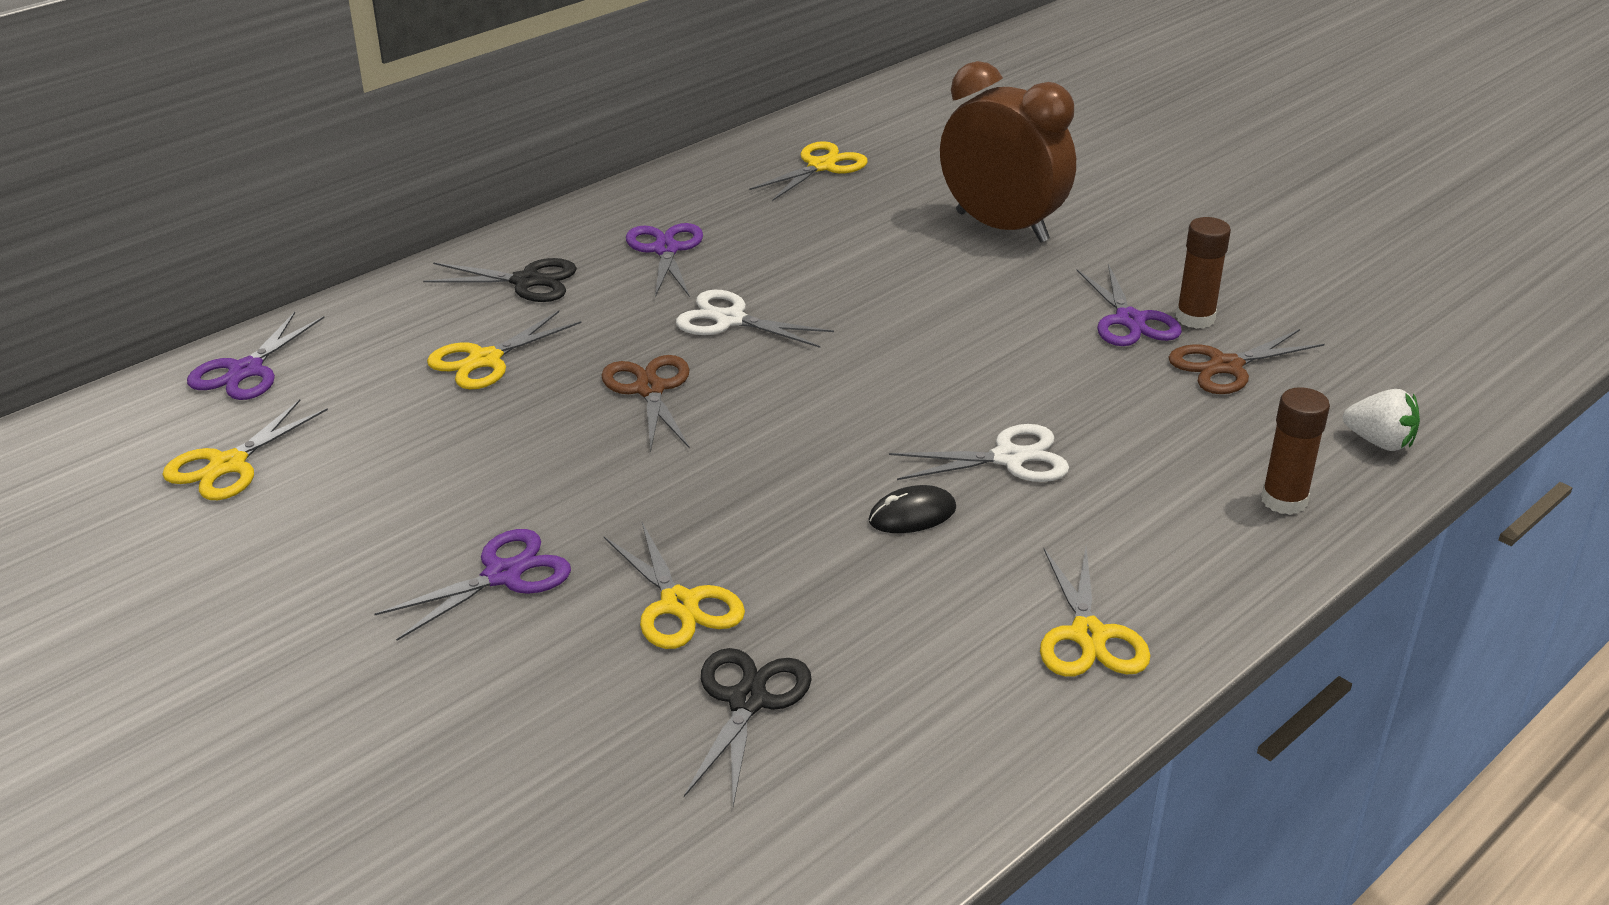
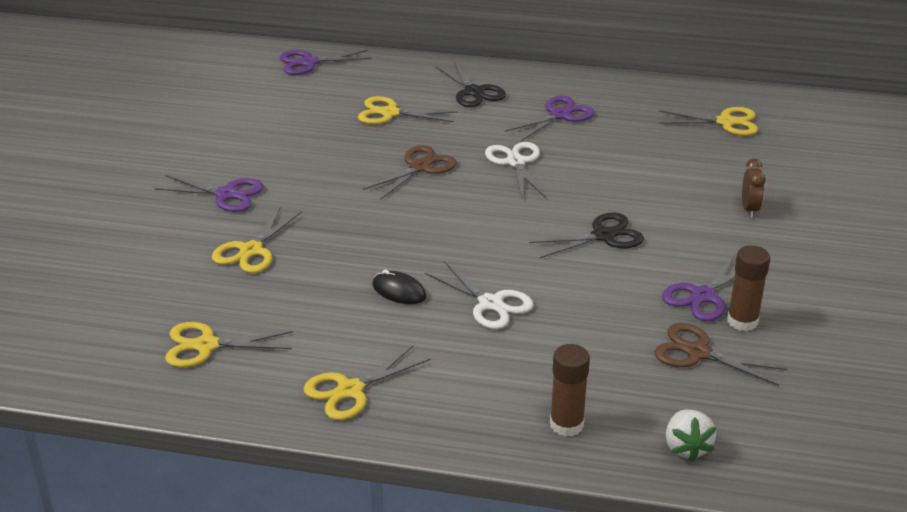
camera: 55 degrees right, 0 degrees up
yellow scissors [162,399,328,500] -> yellow scissors moved to [165,322,293,367]
black scissors [684,648,812,806] -> black scissors moved to [529,213,644,258]
brown clock [940,61,1076,242] -> brown clock [742,158,766,217], size x0.40

